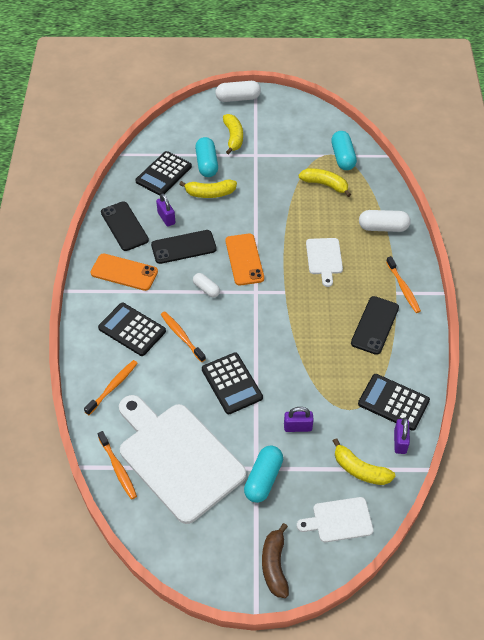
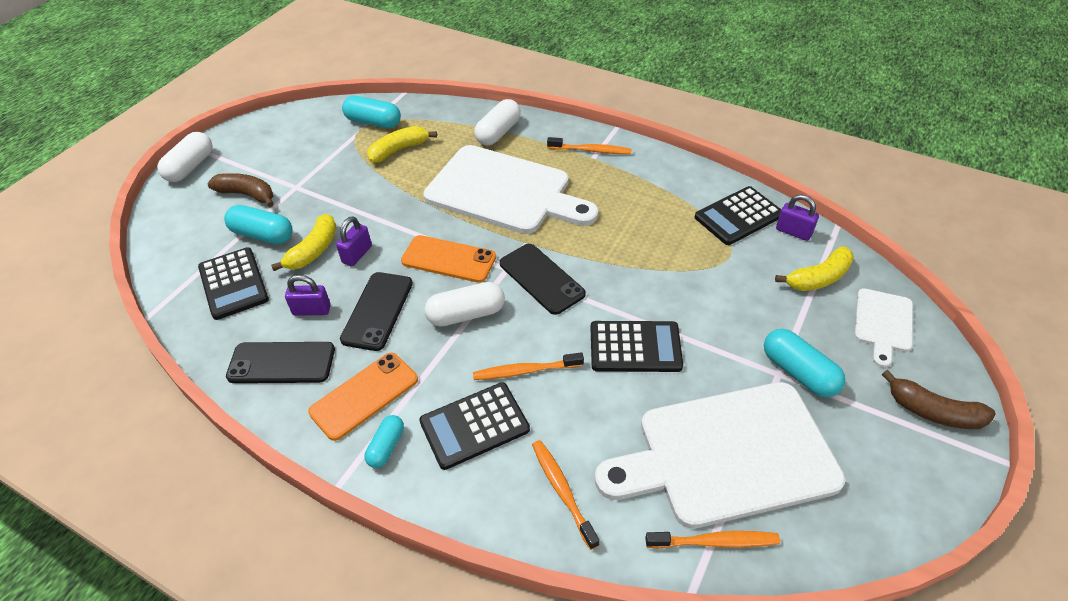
camera: 60 degrees left, 5 degrees down
white capsule [193,273,220,298] -> white capsule [424,282,505,327], size x1.61
yellow banana [223,114,243,154] -> brown banana [207,173,274,207]
purple padlock [284,407,313,432] -> purple padlock moved to [336,216,372,266]
white cutting board [306,238,343,287] -> white cutting board [423,145,599,234], size x2.13
black phone [351,296,399,355] -> black phone moved to [500,244,586,315]
none -> turquoise capsule [365,415,404,468]

